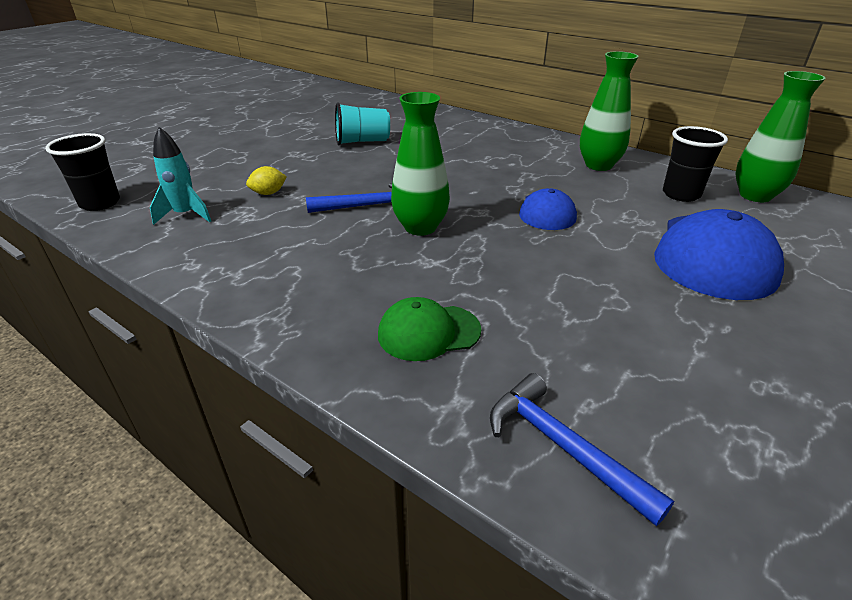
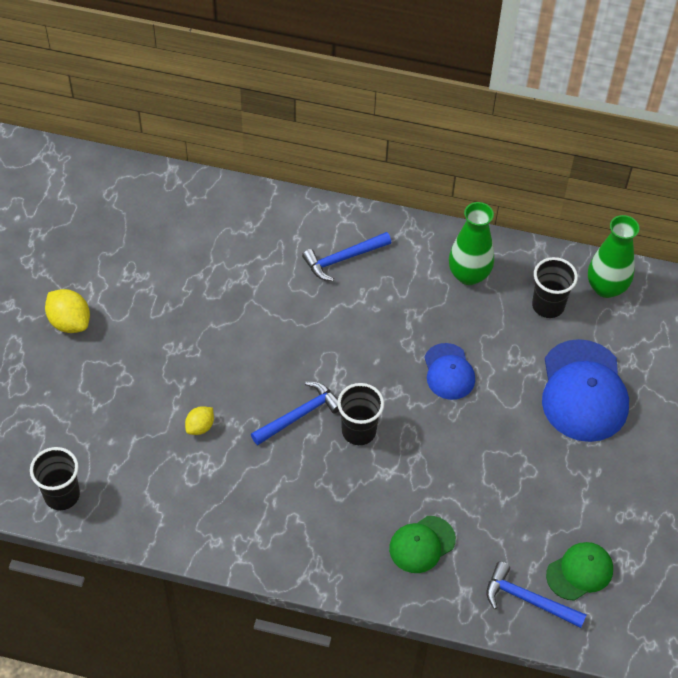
camera: 25 degrees left, 20 degrees up
turquoise rocket [150,127,211,225] -> none
turquoise cup [335,103,390,145] -> none
green vase [391,92,450,236] -> black cup [337,383,384,445]
none -> yellow lemon [45,289,90,333]
none -> blue hammer [302,232,392,281]
none -> green cap [546,542,613,601]

